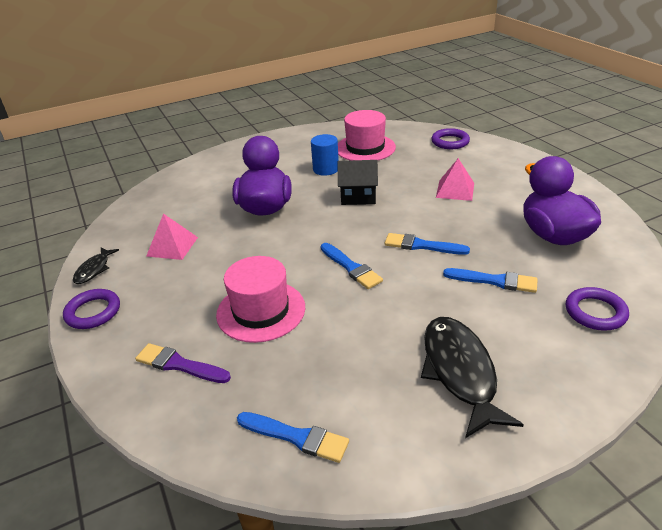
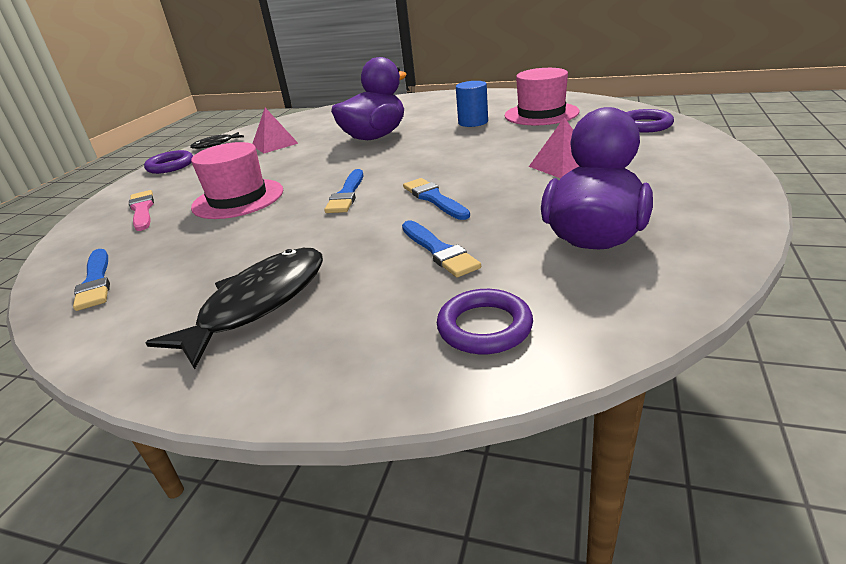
camera: 45 degrees right, 5 degrees down
purple brush [135,343,231,383] -> pink brush [129,190,154,231]
black house [338,160,378,205] -> none

